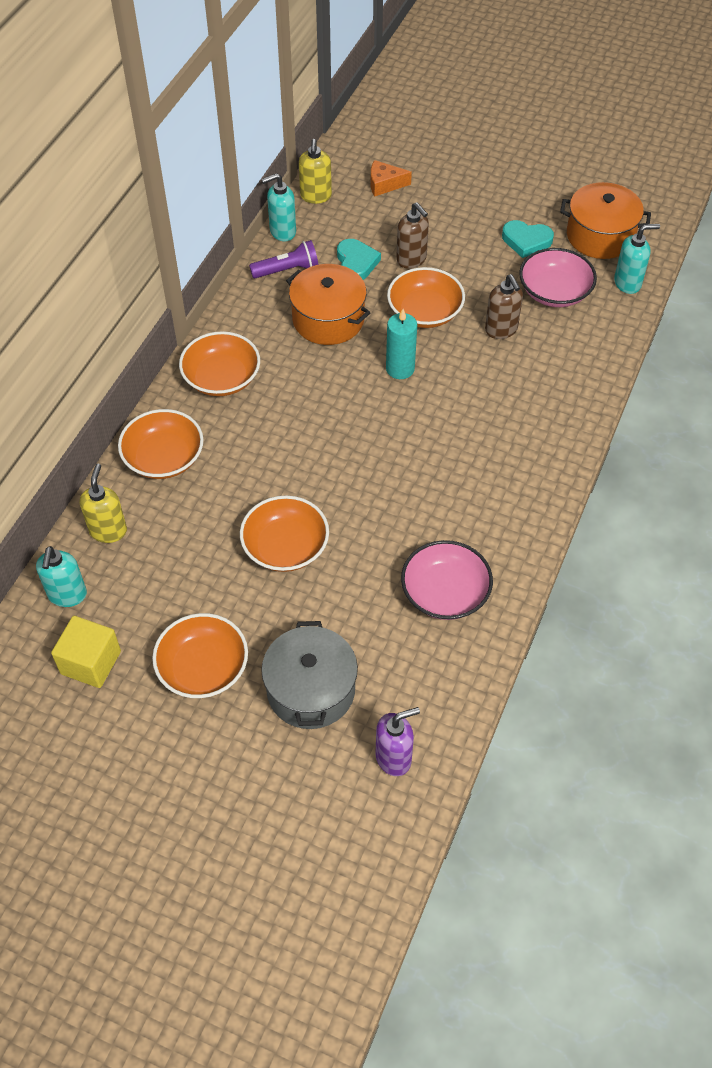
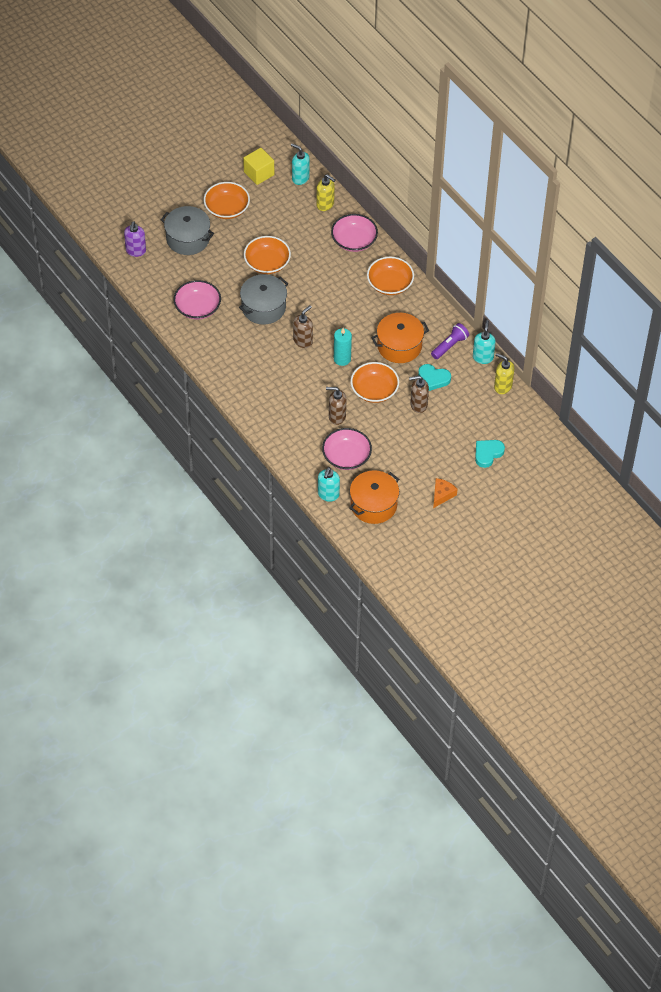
camera: 120 degrees right, 0 degrees up
orange bowl [118,409,203,479] -> pink bowl [331,214,378,252]
purple flashlight [249,240,319,278] -> purple flashlight turned 150 degrees counterclockwise [431,323,469,359]
orange cheese [371,160,412,197] -> orange cheese moved to [433,478,457,508]
turquoise heart [502,220,554,258] -> turquoise heart moved to [475,440,505,468]
none -> grey pot [239,274,288,325]
none -> brown soap dispenser [293,305,313,348]

